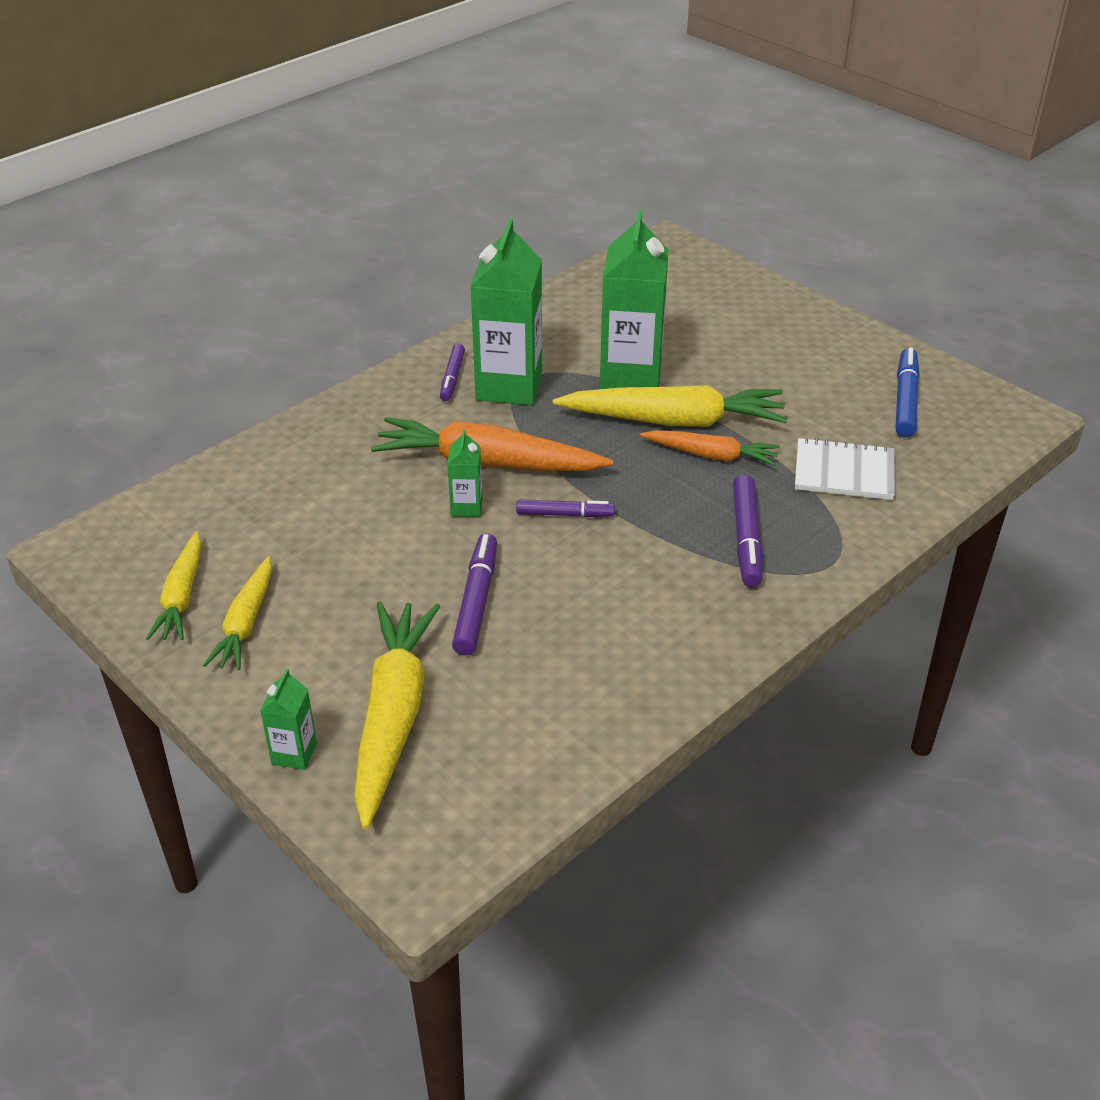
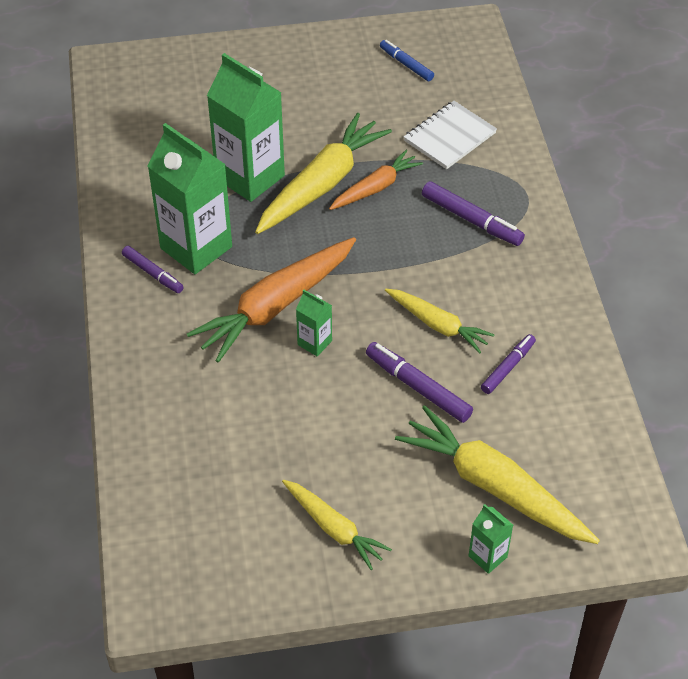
camera: 55 degrees left, 10 degrees up
yellow carrot [146,531,202,640] -> yellow carrot moved to [385,289,495,353]
purple marker [516,500,615,517] -> purple marker moved to [481,334,536,394]
blue marker [896,347,920,437] -> blue marker [380,40,434,81], size x0.66

